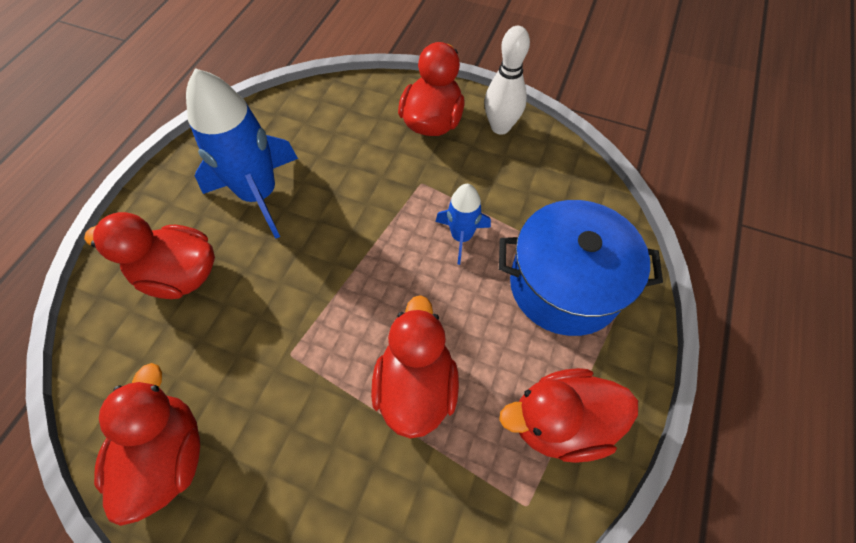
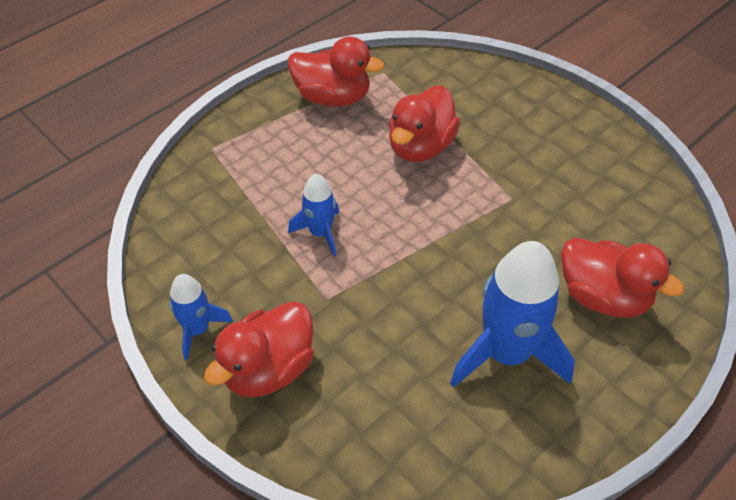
camera: 155 degrees left, 10 degrees down
red duck [94,363,200,526] -> none
white bowling pin [484,26,530,135] -> blue rocket [169,274,233,360]
blue pot [499,200,663,336] -> none

